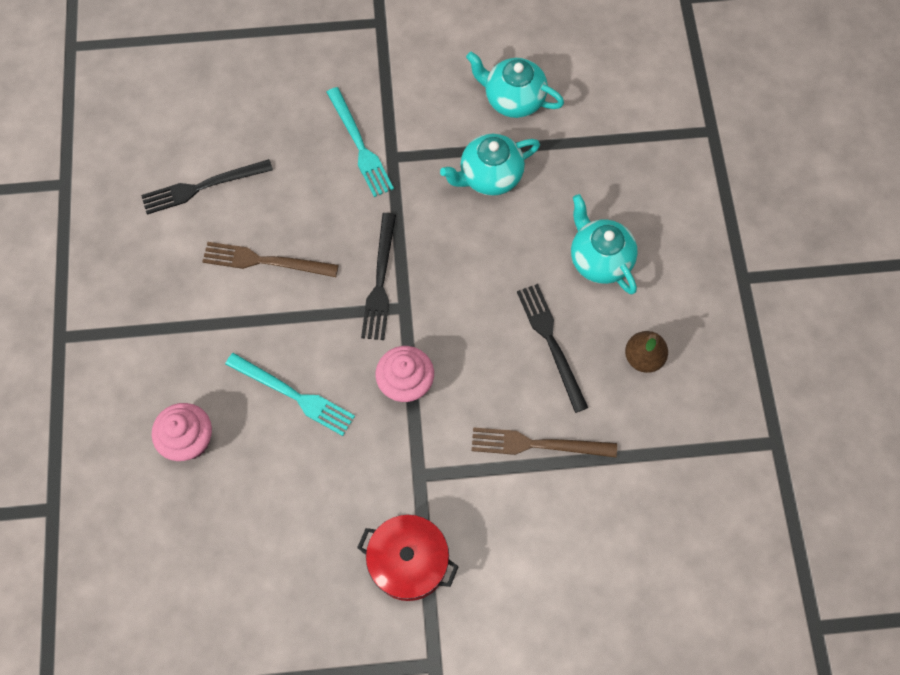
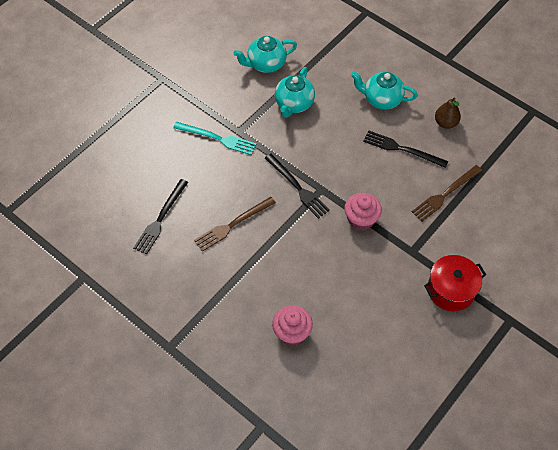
camera: 45 degrees left, 10 degrees down
turquoise fork [225,353,355,436] -> none

